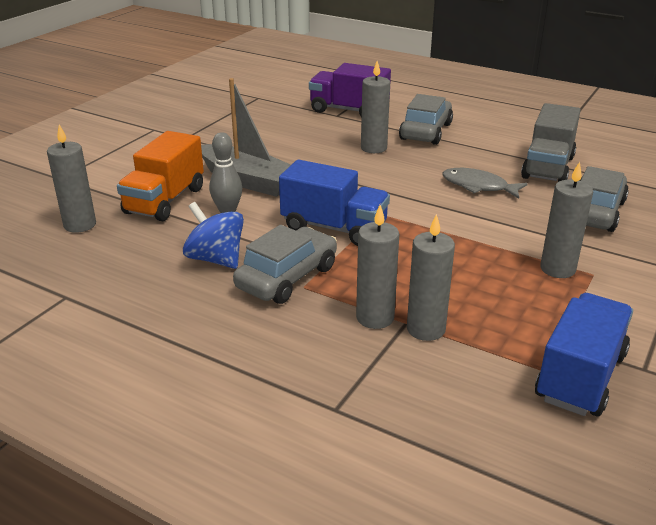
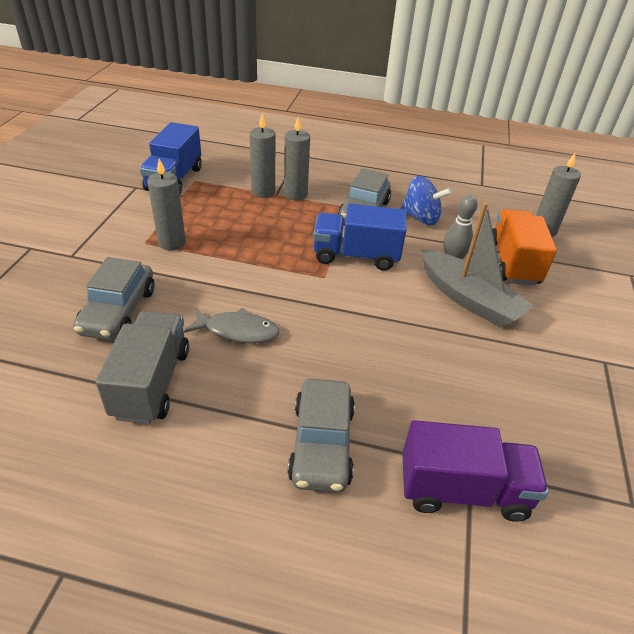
camera: 160 degrees right, 10 degrees up
grey boat [201,78,291,197] -> grey boat turned 150 degrees counterclockwise [421,202,534,328]
grey candle [361,61,390,153] -> none

